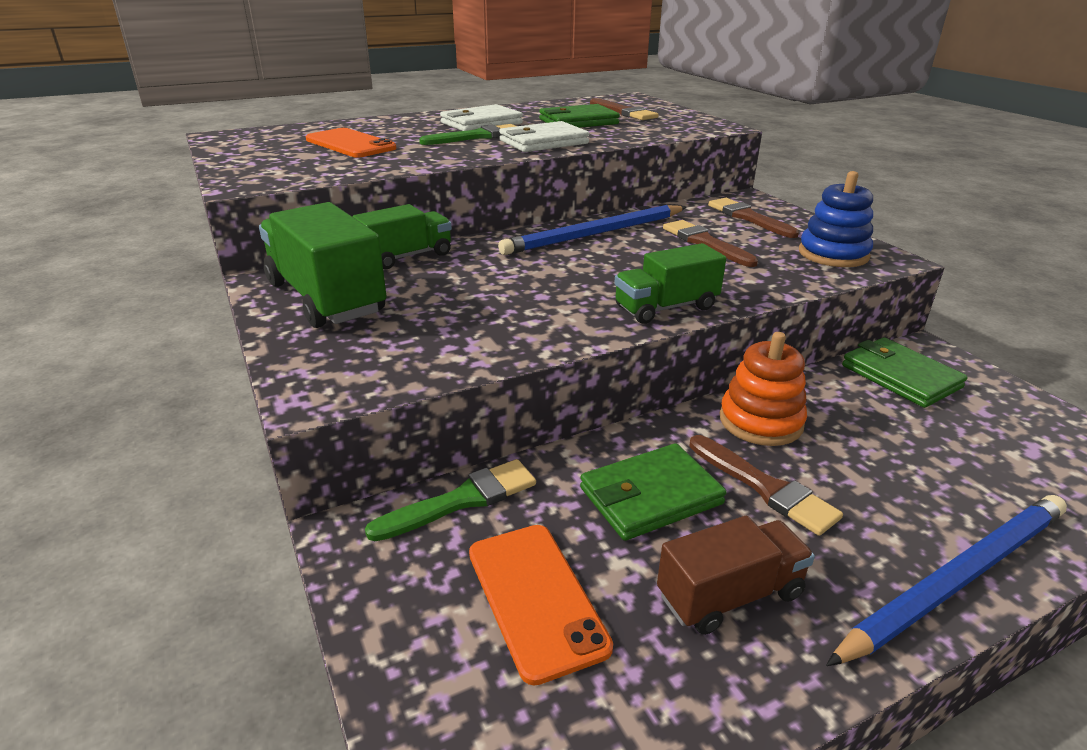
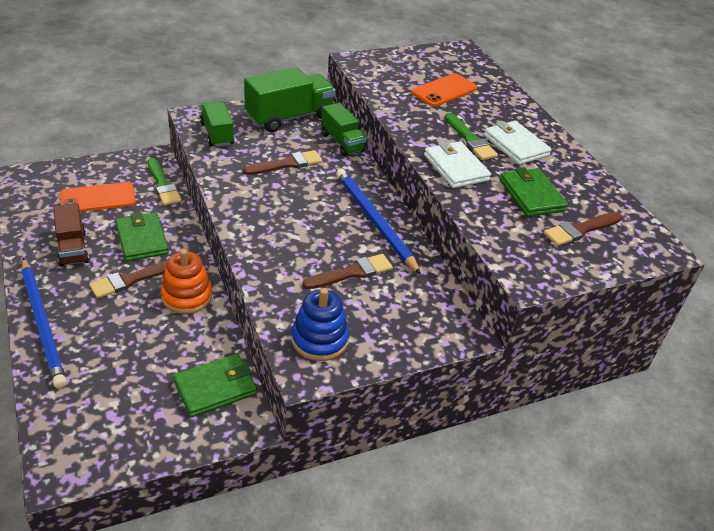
camera: 90 degrees right, 10 degrees up
green truck [614,243,726,324] -> green truck moved to [200,101,234,147]
brown brush [708,198,799,238] -> brown brush moved to [243,150,322,175]

